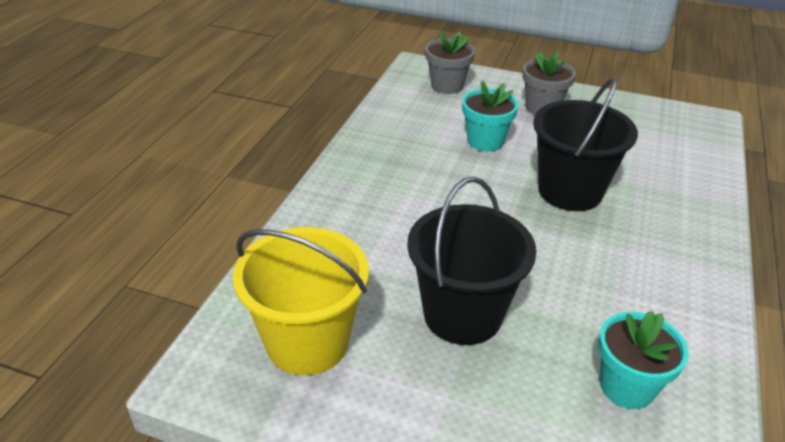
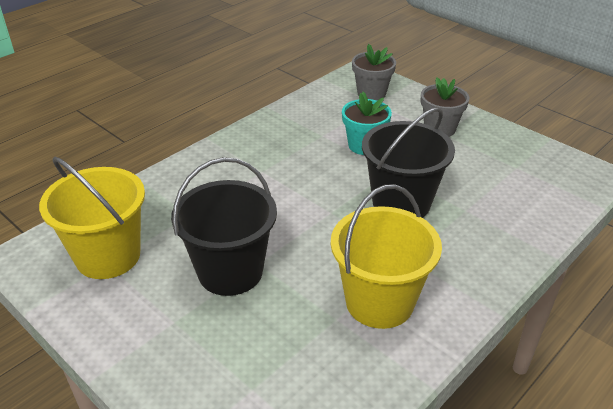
camera: 25 degrees right, 0 degrees up
turquoise flower pot [598,311,689,409] -> none
none -> yellow bucket [331,184,442,329]

